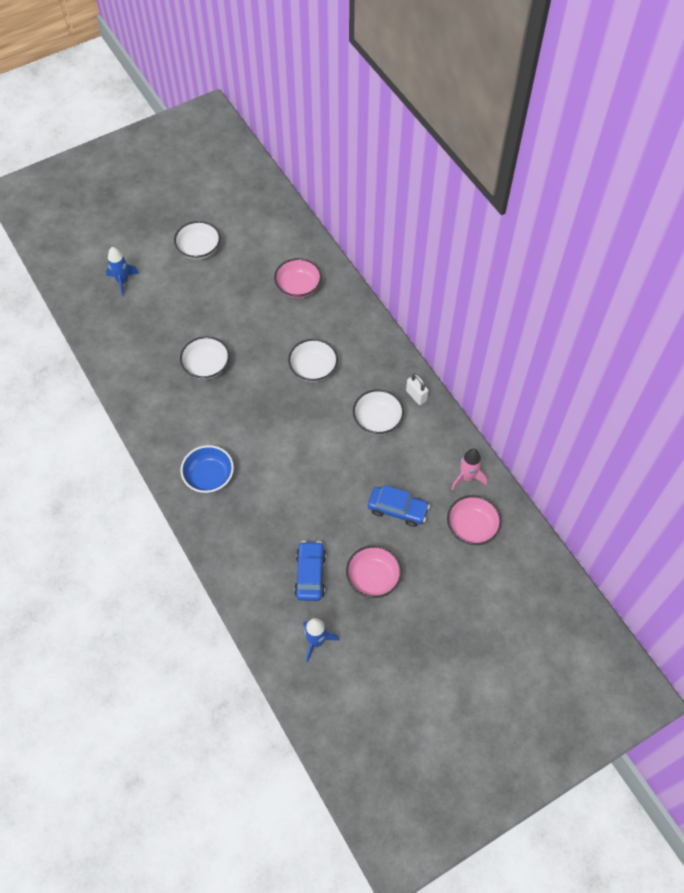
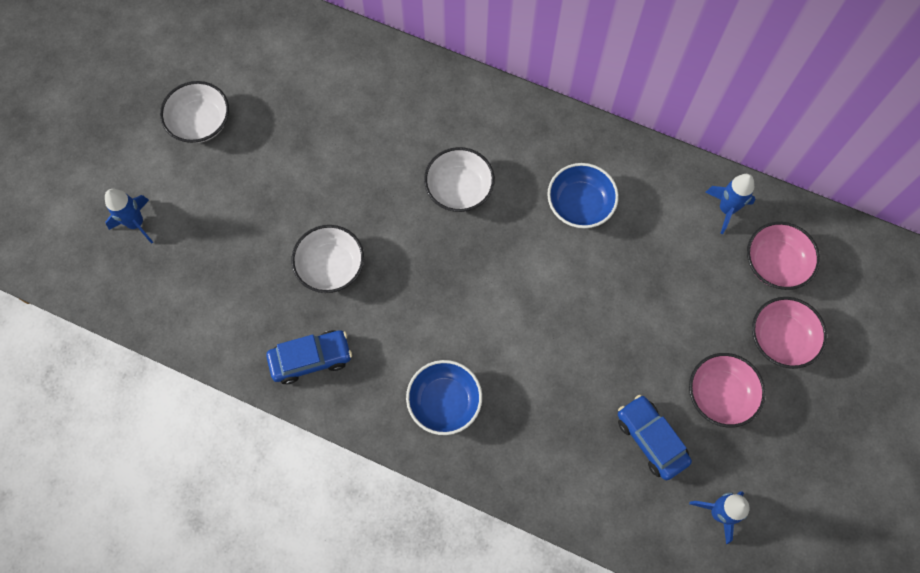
camera: 35 degrees left, 10 degrees up
pink bowl [274,258,322,298] -> pink bowl moved to [752,297,827,369]
white bowl [353,389,404,435] -> blue bowl [547,163,619,228]
blue car [368,485,430,527] -> blue car moved to [266,330,352,384]
white padlock [406,373,428,405] -> none
pink rocket [451,449,487,490] -> blue rocket [706,174,755,234]

